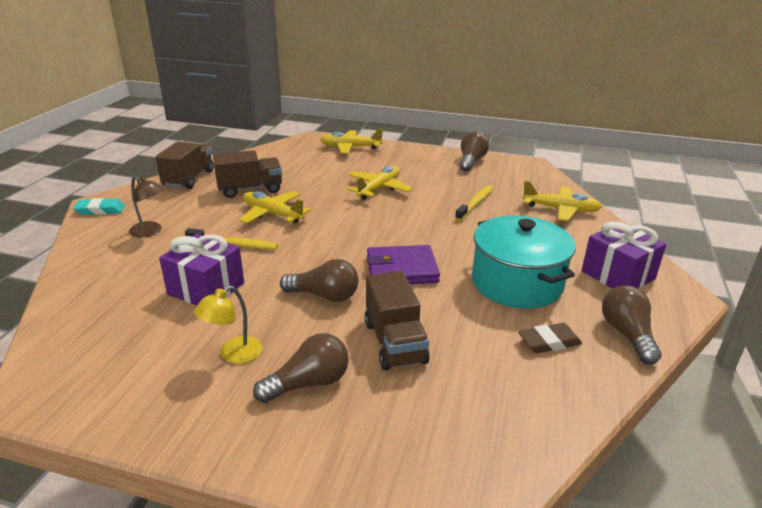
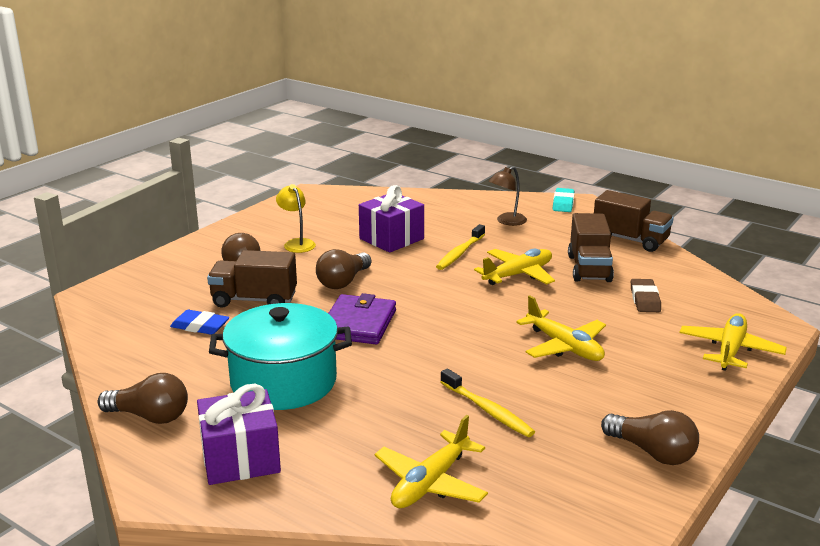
camera: 110 degrees right, 5 degrees down
brown eraser [518,323,582,353] -> brown eraser moved to [631,279,661,312]
none -> blue eraser [170,310,229,335]

